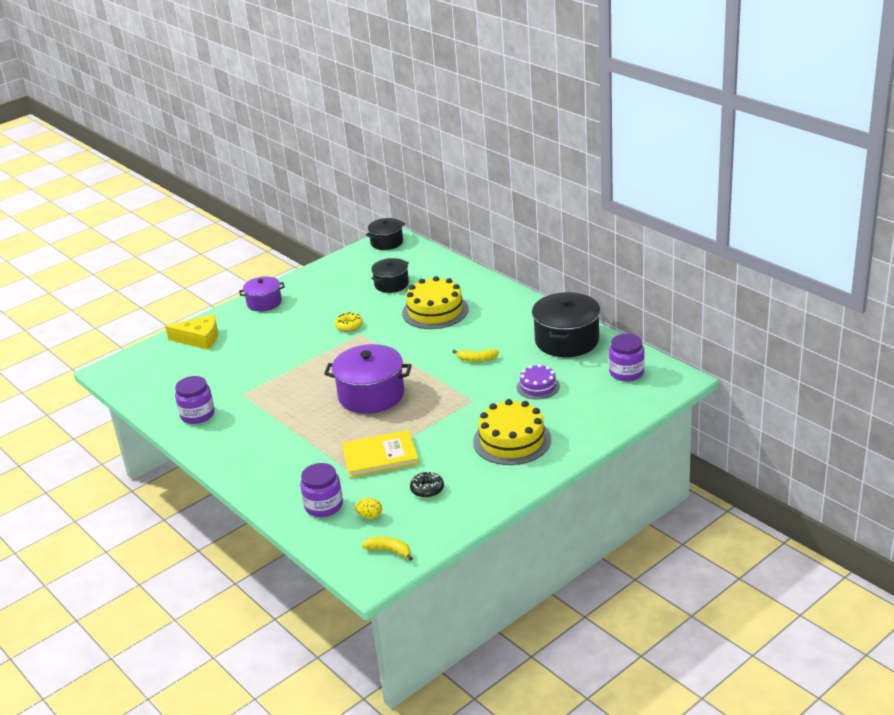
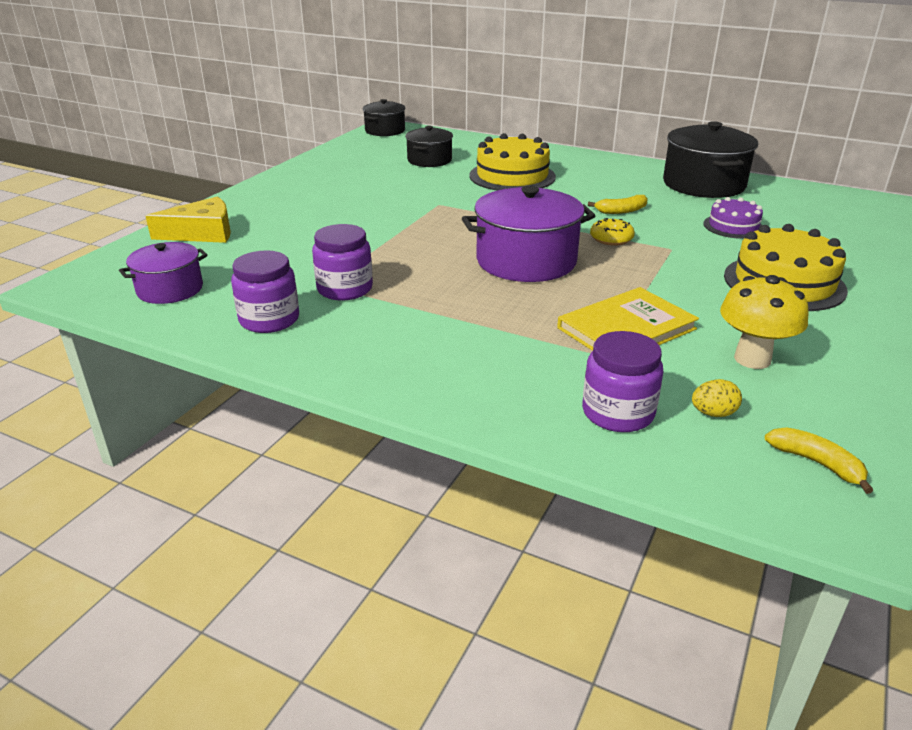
camera: 25 degrees left, 0 degrees up
purple pot [239,276,285,312] -> purple pot moved to [119,242,208,304]
yellow donut [335,312,363,332] -> yellow donut moved to [590,218,635,246]
yellow banana [362,537,413,561] -> yellow banana turned 45 degrees clockwise [765,427,873,494]
black donut [410,471,444,498] -> yellow mushroom [720,275,809,369]
purple jar [609,334,645,381] -> purple jar moved to [312,224,373,300]

